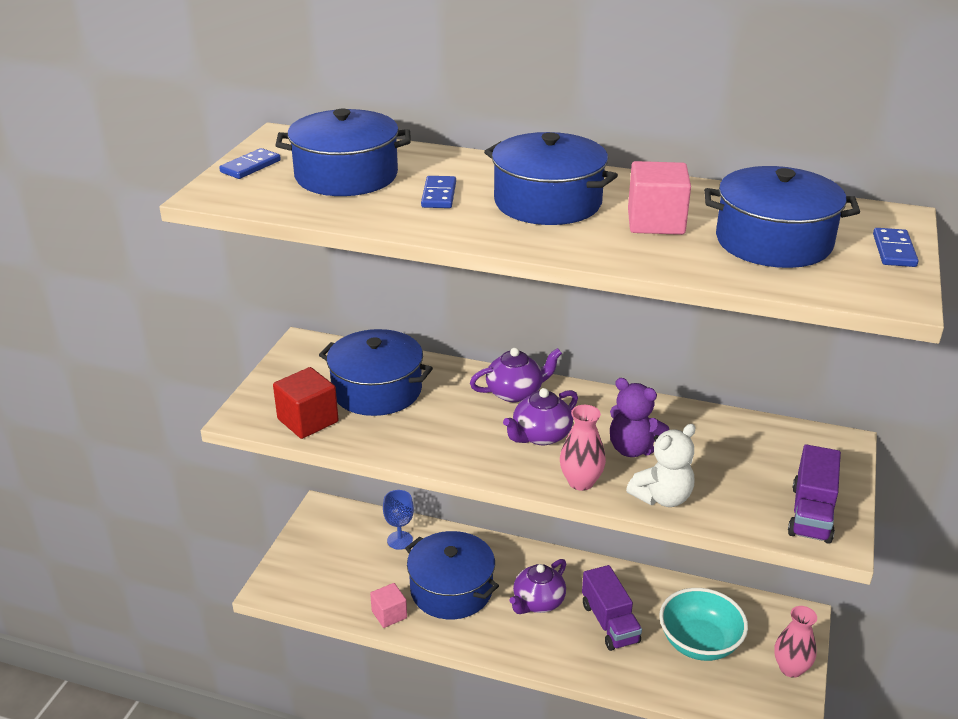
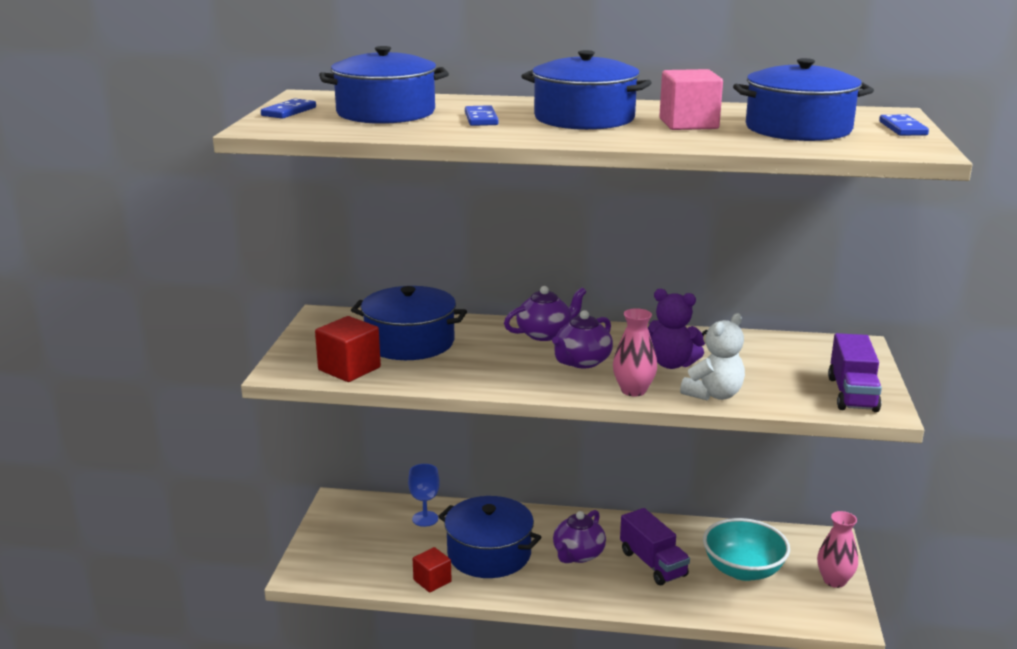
camera: 10 degrees left, 10 degrees down
pink cube [370,583,407,628] -> red cube [413,547,452,593]

